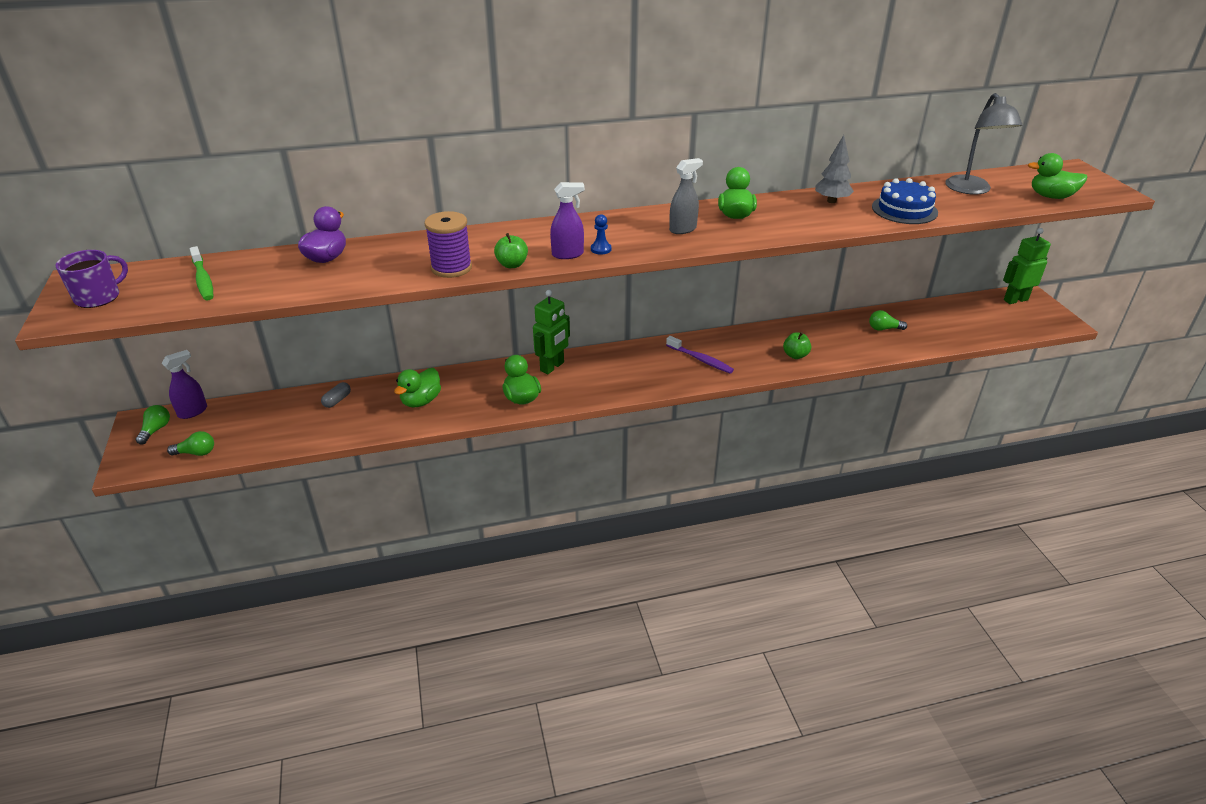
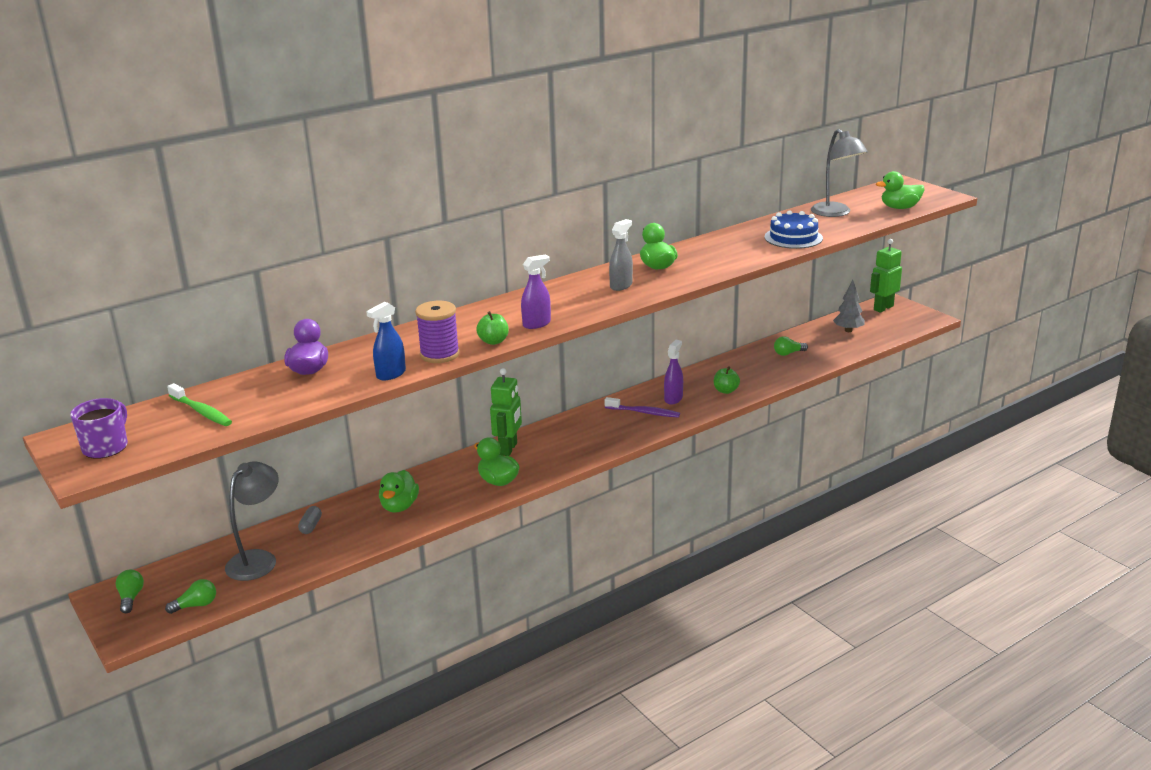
camera: 20 degrees left, 10 degrees down
purple spray bottle [162,350,207,419] -> purple spray bottle moved to [664,340,683,405]
blue pawn [591,214,611,255] -> none
grey tree [815,135,854,203] -> grey tree moved to [833,280,865,332]
none -> grey lamp [225,461,279,581]
none -> blue spray bottle [366,302,406,381]

